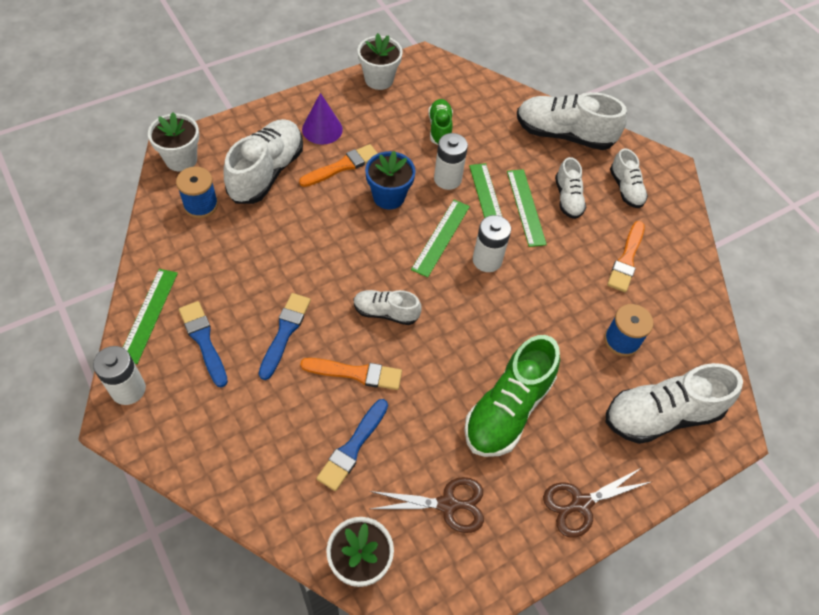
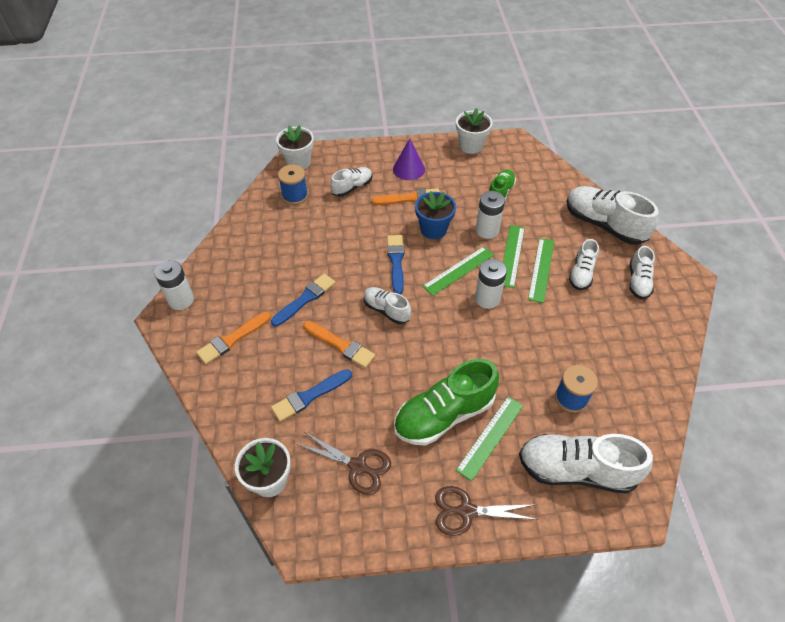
camera: 30 degrees right, 5 degrees down
green ruler [123,269,178,364] -> green ruler moved to [456,396,523,481]
blue brush [179,301,228,388] -> blue brush moved to [387,235,405,294]
white shoe [224,119,303,204] -> white shoe [330,167,372,197], size x0.56
orange brush [607,221,645,292] -> orange brush moved to [196,312,271,364]

